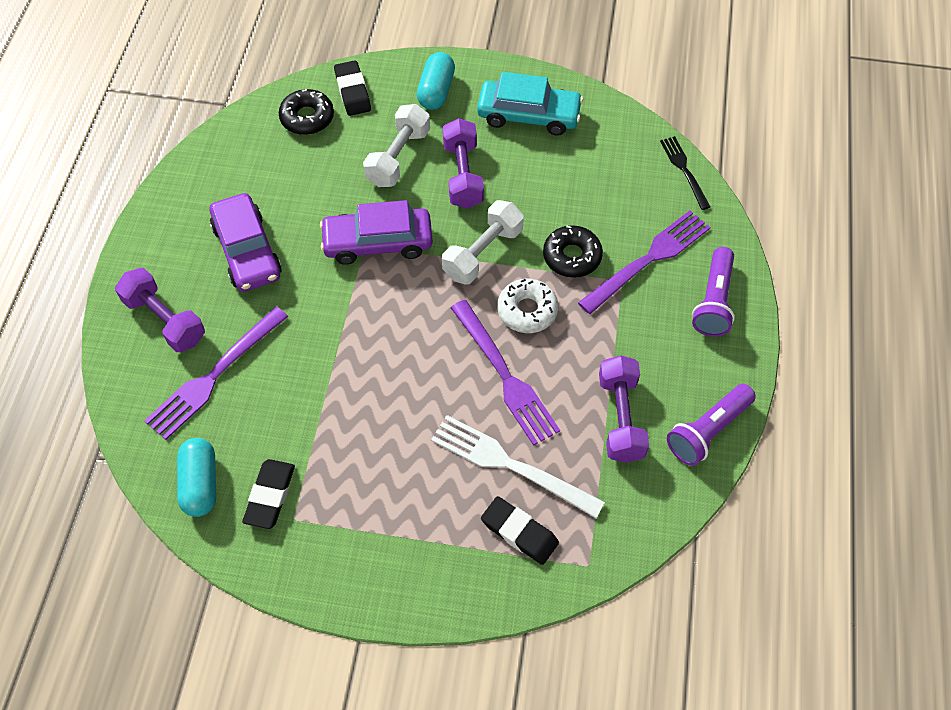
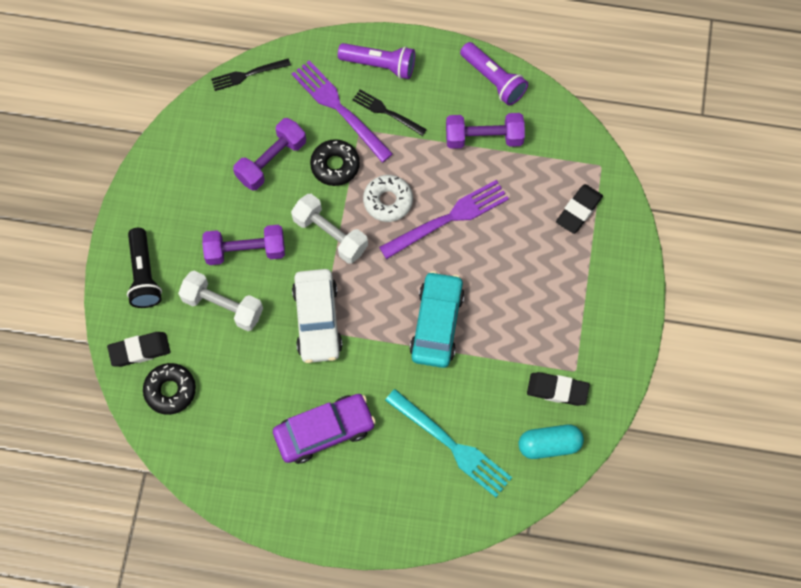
camera: 90 degrees left, 10 degrees up
purple dumbbell [115,268,205,352] -> purple dumbbell moved to [233,118,306,191]
purple fork [144,307,288,440] -> turquoise fork [385,389,512,497]
purple car [320,200,433,265] -> white car [292,269,342,363]
turquoise capsule [417,52,455,110] -> black flashlight [127,228,162,308]
white fork [431,415,605,518] -> none
turquoise car [477,72,583,136] -> turquoise car moved to [410,271,465,368]
none -> black fork [353,90,427,136]

